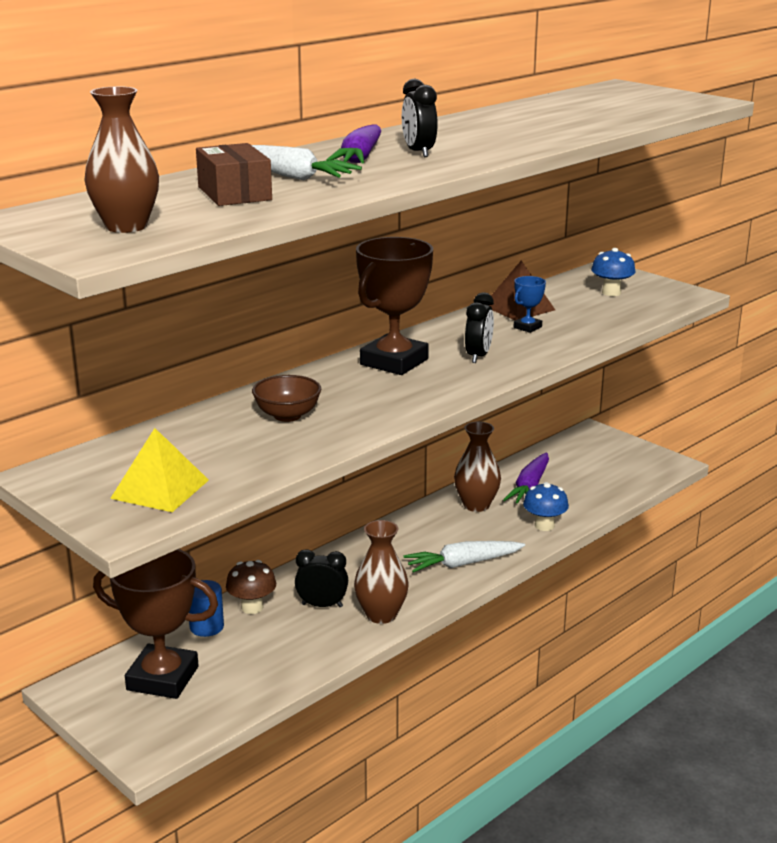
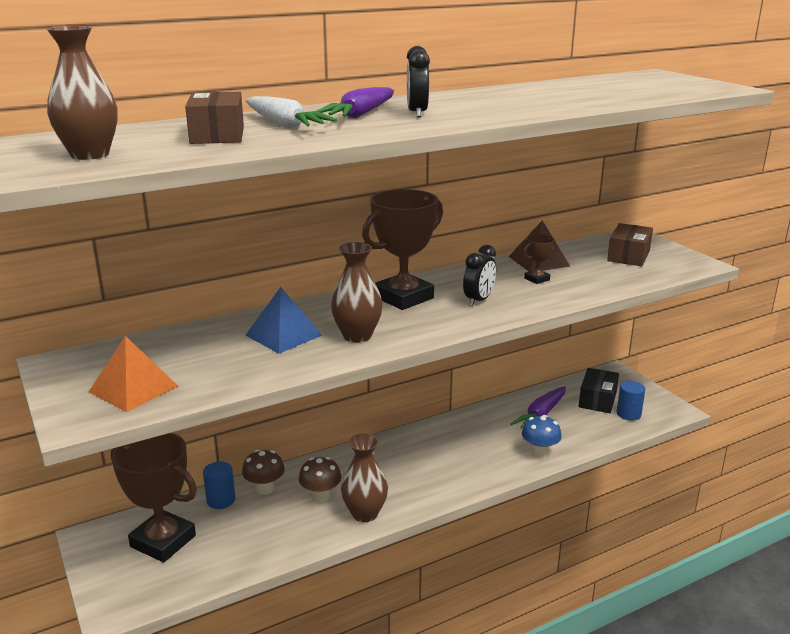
camera: 15 degrees right, 0 degrees up
yellow pyramid [110,428,209,512] -> orange pyramid [89,336,178,412]
brown bowl [252,375,321,422] -> blue pyramid [245,287,322,354]
black clock [295,549,348,607] -> brown mushroom [299,457,342,503]
white carrot [404,541,525,573] -> none
brown vase [454,422,501,512] -> brown vase moved to [331,242,383,343]
blue trophy [514,276,546,333] -> brown trophy [523,234,556,284]
blue mushroom [591,248,636,296] -> brown box [607,223,653,266]
none -> black box [579,368,619,413]
none -> blue cylinder [617,381,645,420]

